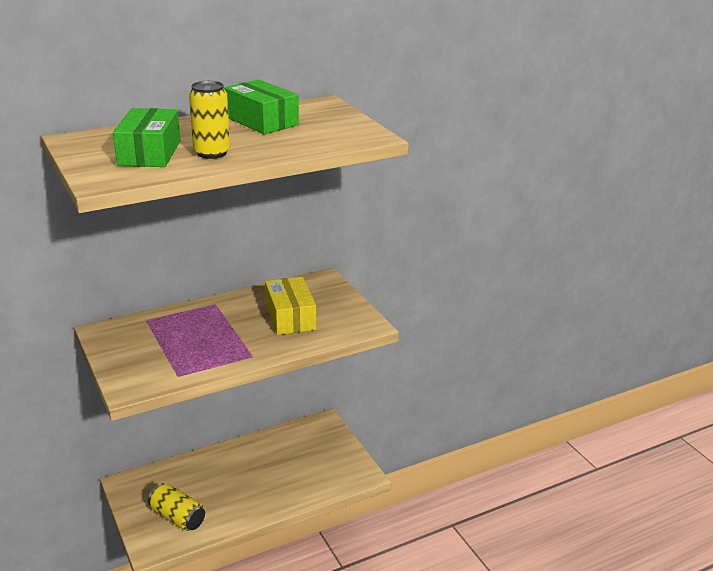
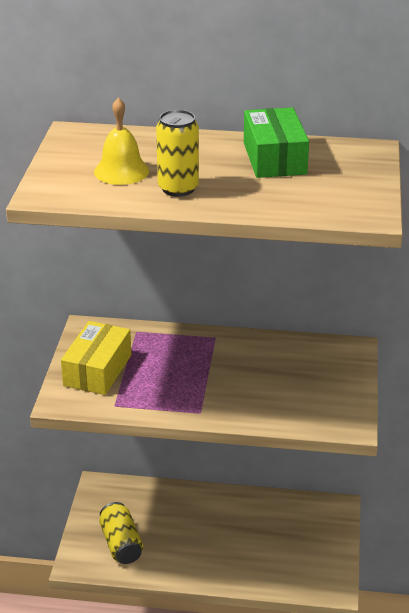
camera: 35 degrees right, 5 degrees up
green box [113,108,180,167] -> yellow bell [94,97,149,185]
yellow box [265,277,316,335] -> yellow box moved to [61,321,131,395]

